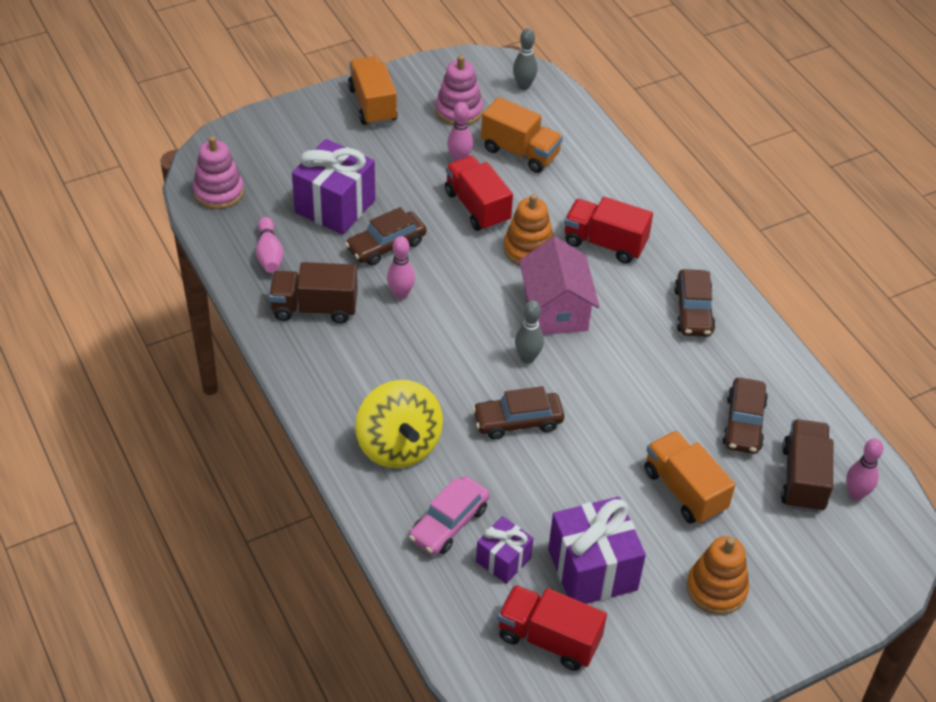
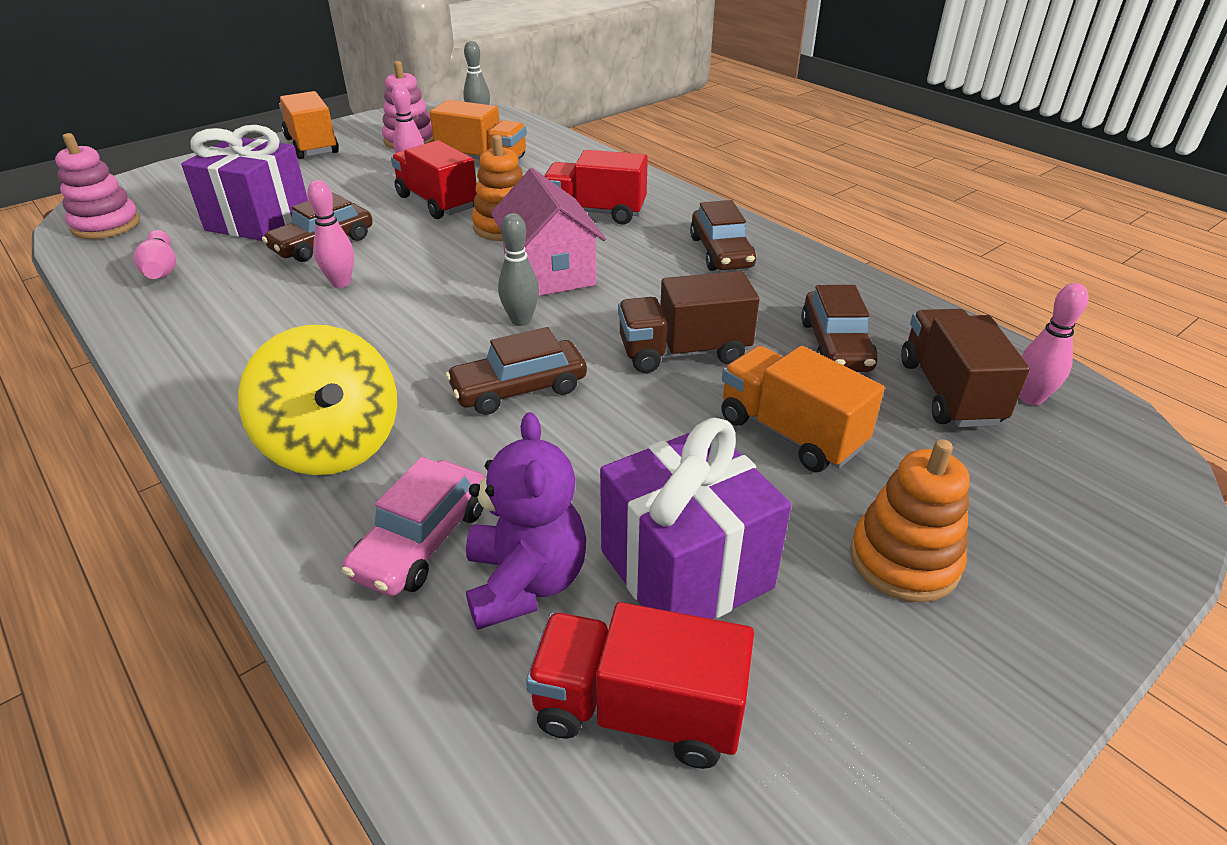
camera: 10 degrees left, 10 degrees down
brown truck [269,262,358,324] -> brown truck moved to [618,271,759,373]
purple gift [476,516,534,584] -> purple teddy bear [466,412,586,630]

